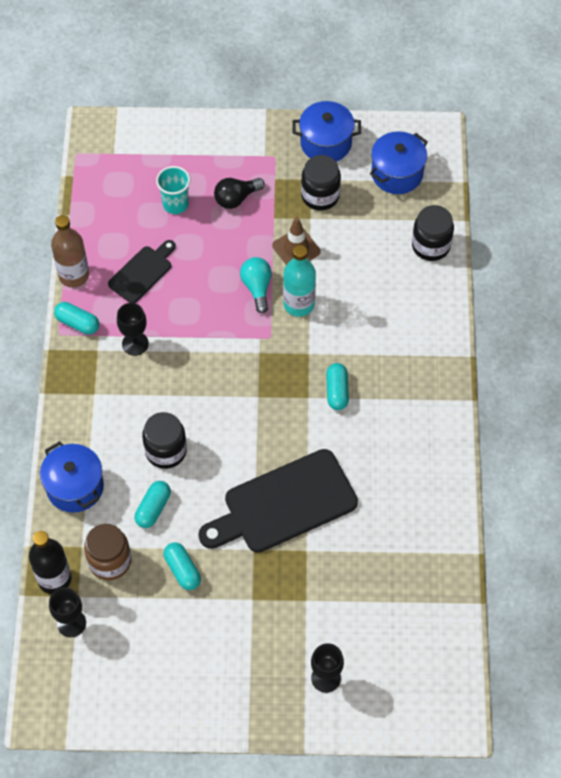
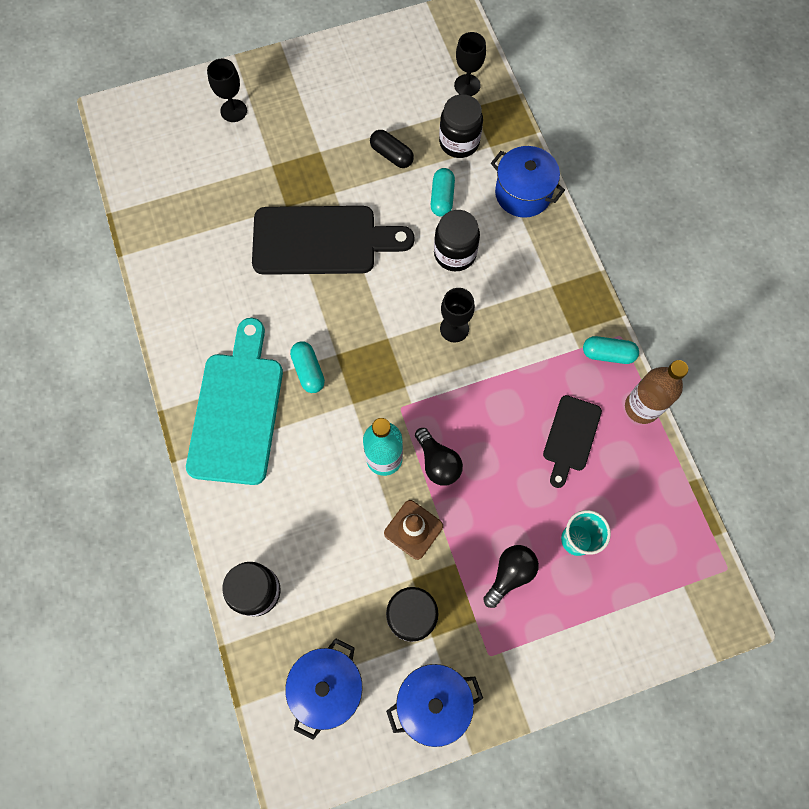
camera: 160 degrees right, 10 degrees up
black bottle [29,531,72,594] -> none
brown jar [84,524,131,580] -> black jar [439,94,483,158]
black goblet [117,303,149,356] -> black goblet moved to [440,288,475,343]
turquoise capsule [164,542,201,590] -> black capsule [370,130,414,168]
black cutting board [198,449,358,553] -> black cutting board turned 45 degrees clockwise [252,206,414,275]
turquoise light bulb [240,257,272,313] -> black light bulb [415,428,463,486]
none -> turquoise cutting board [186,318,283,485]

